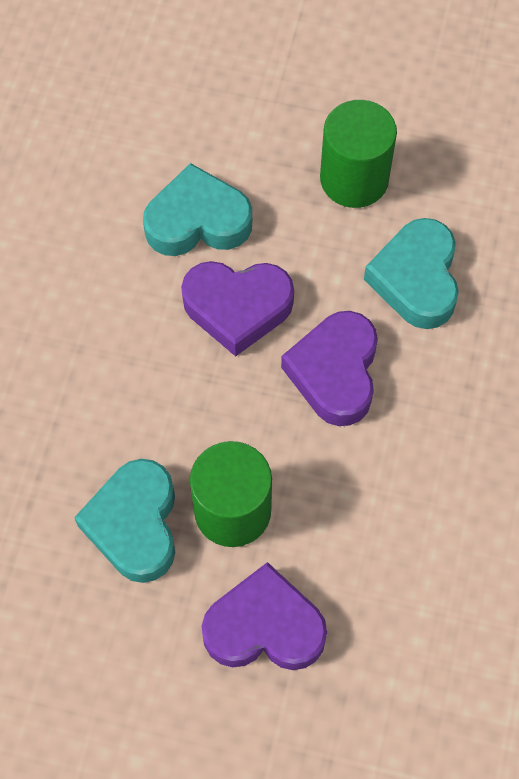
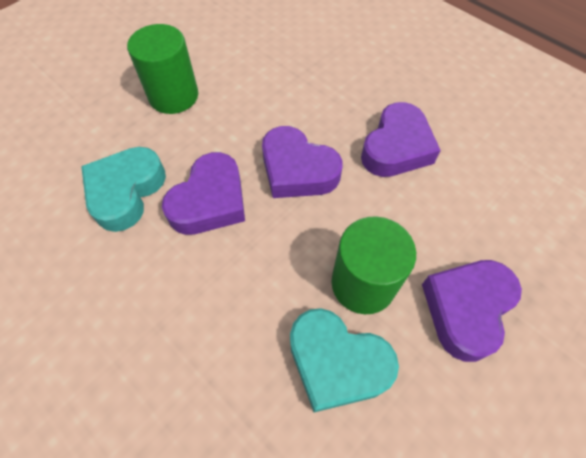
camera: 60 degrees left, 5 degrees down
turquoise heart [364,218,459,329] -> none
none -> purple heart [361,102,441,177]

